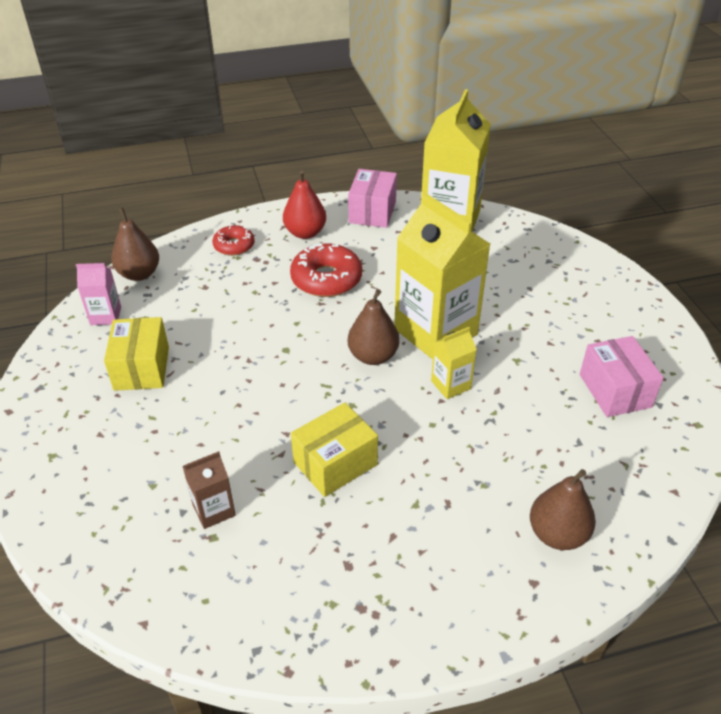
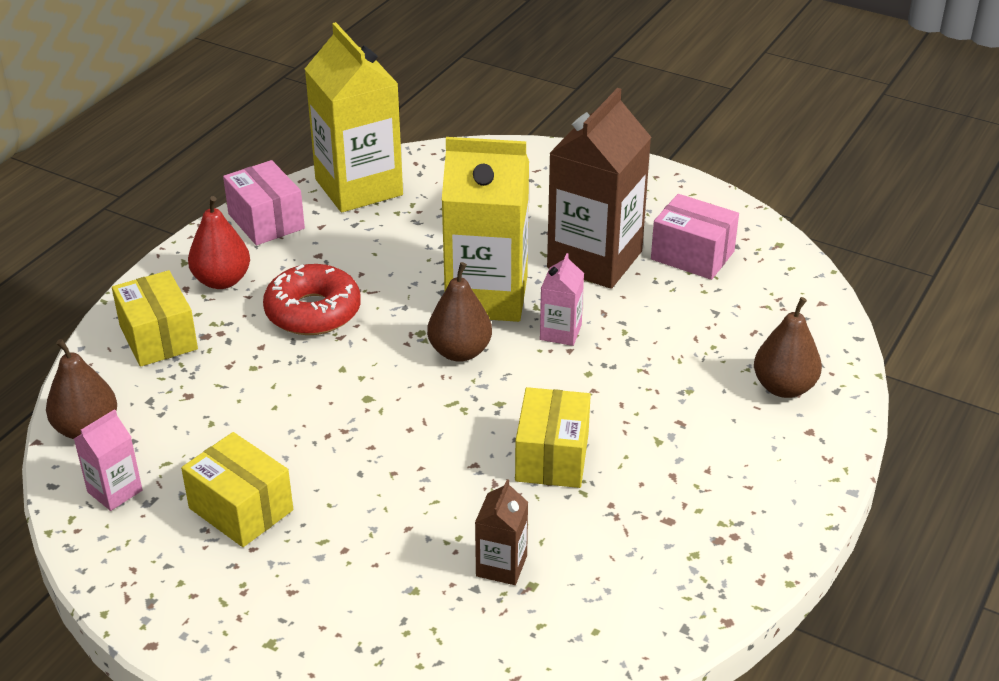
camera: 45 degrees left, 5 degrees down
red donut [212,225,254,256] -> yellow box [112,270,198,367]
yellow carton [431,327,477,399] -> pink carton [540,253,584,346]
none -> brown carton [547,88,651,289]

